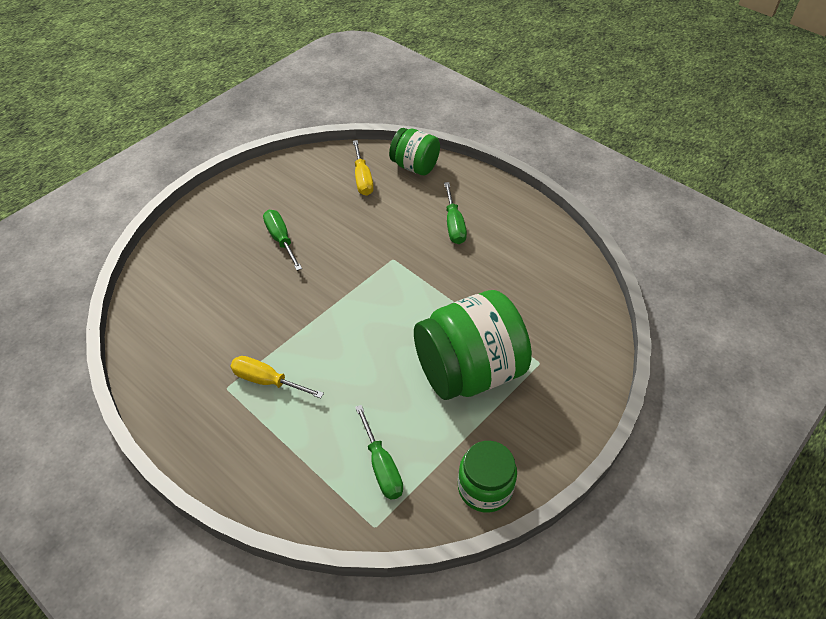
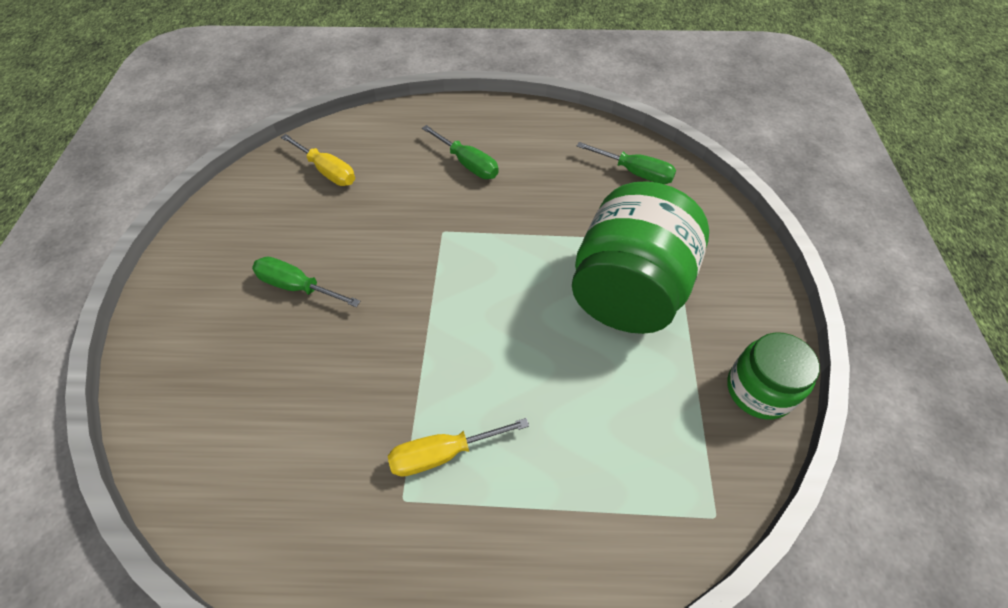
camera: 40 degrees left, 5 degrees up
green screwdriver [355,405,403,500] -> green screwdriver moved to [577,142,676,184]
green jar [389,128,440,175] -> none

